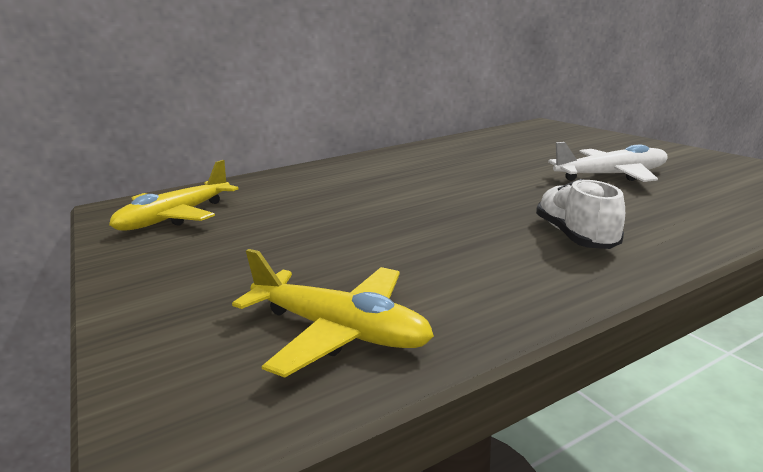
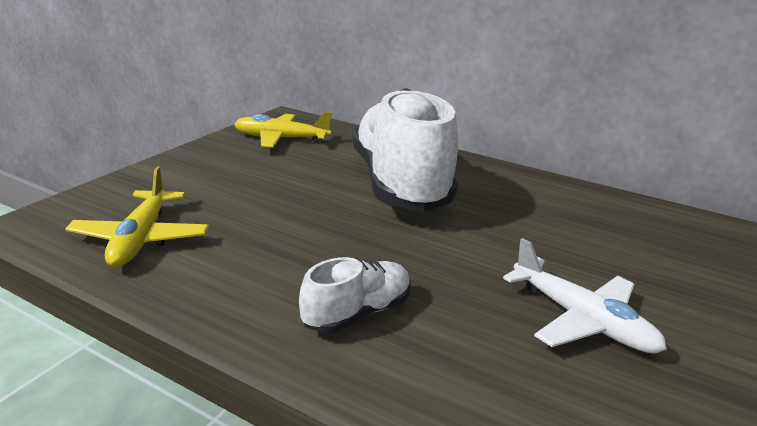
camera: 55 degrees right, 5 degrees up
none -> white shoe [353,88,458,211]

